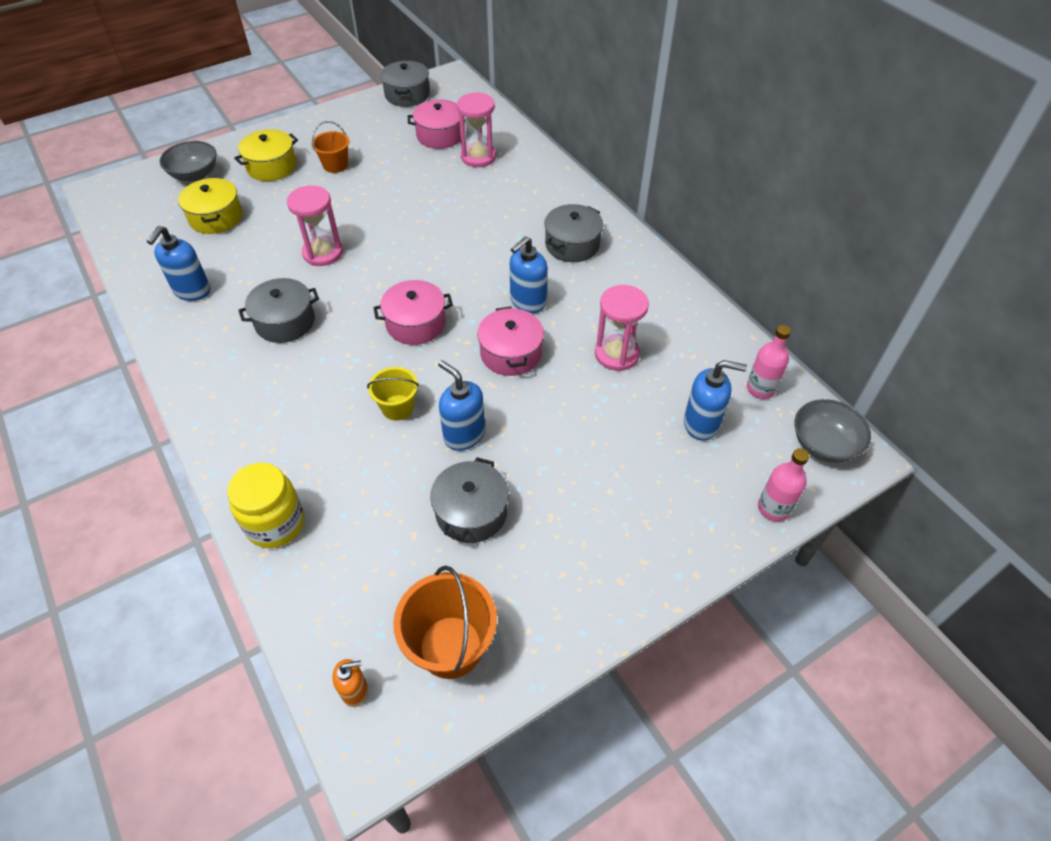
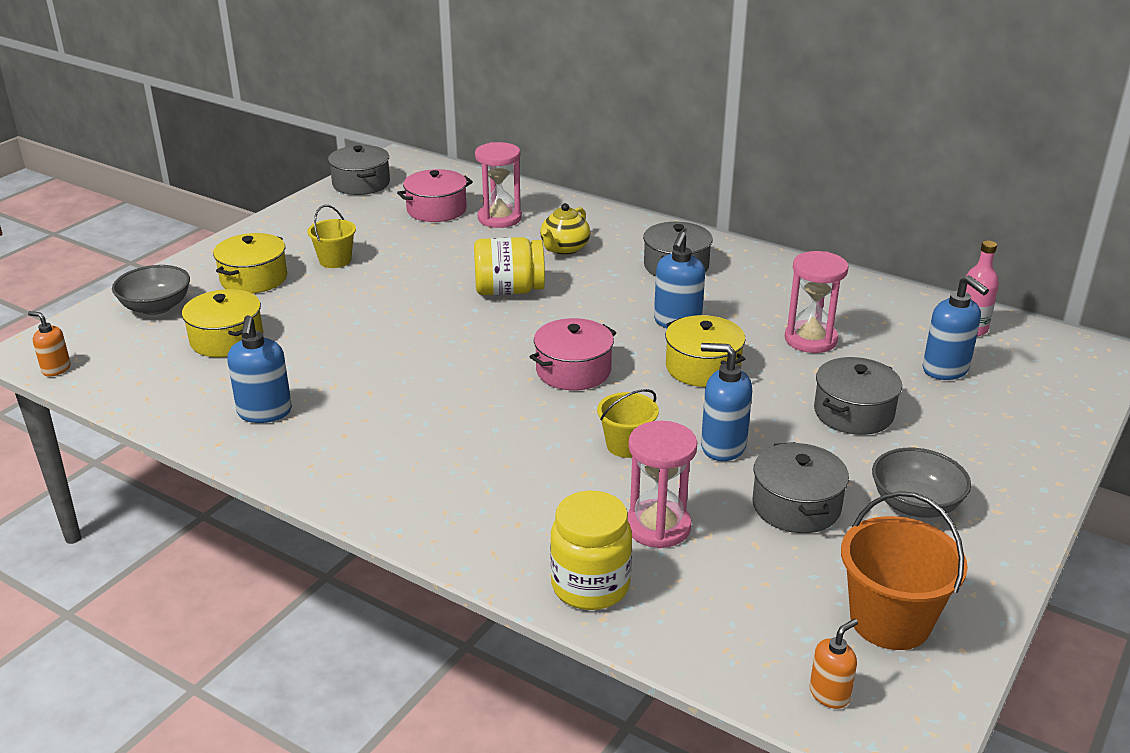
camera: 25 degrees left, 20 degrees down
grey pot [239,278,319,343] -> grey pot moved to [814,357,902,435]
pink hourglass [287,185,343,266] -> pink hourglass moved to [628,421,697,548]
orange bucket [311,121,349,173] -> yellow bucket [307,205,356,268]
pink pot [477,307,544,376] -> yellow pot [665,315,746,387]
blue soap dispenser [684,360,747,441] -> blue soap dispenser turned 75 degrees clockwise [922,275,989,380]
pink bottle [758,448,809,522] -> none
grey bowl [795,399,871,463] -> grey bowl moved to [872,448,971,518]
none -> orange soap dispenser [28,311,71,377]
none -> yellow jar [474,237,545,295]
none -> yellow teapot [540,203,590,255]

